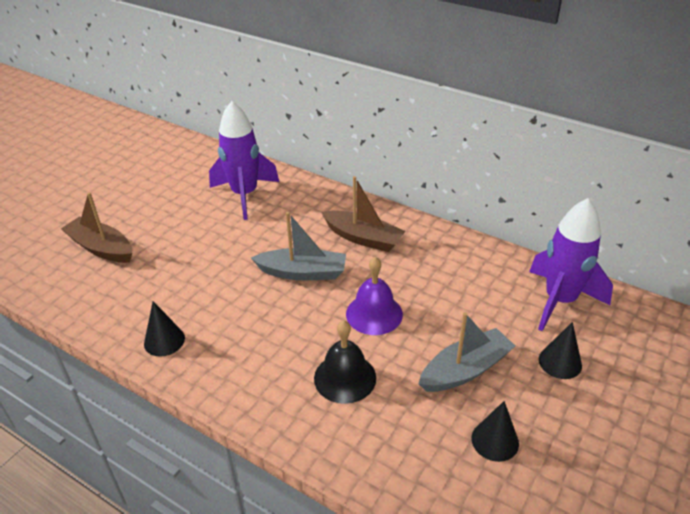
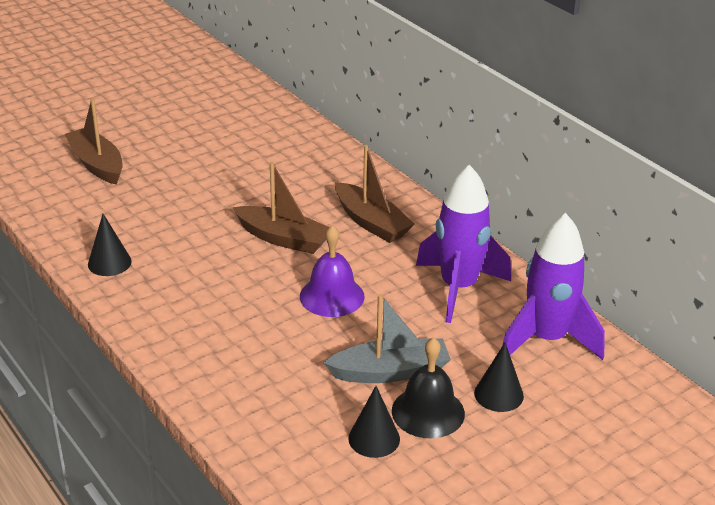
camera: 20 degrees right, 5 degrees down
purple rocket [209,101,279,220] -> purple rocket moved to [416,165,511,323]
grey boat [251,212,346,280] -> brown boat [233,162,329,254]
black bell [314,320,376,404] -> black bell moved to [392,337,465,438]

